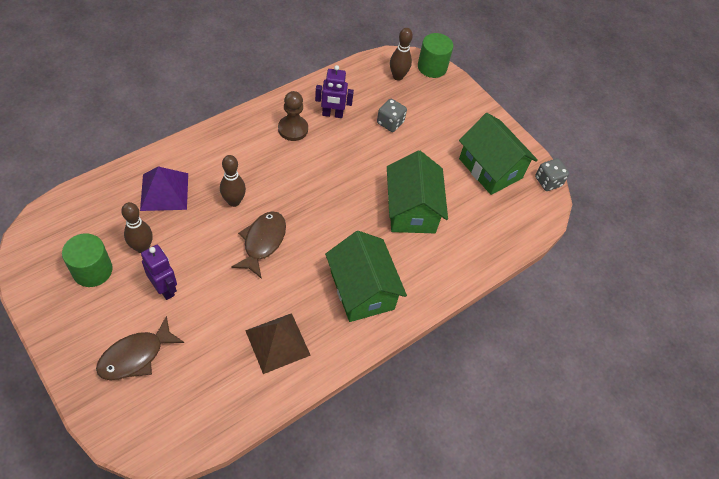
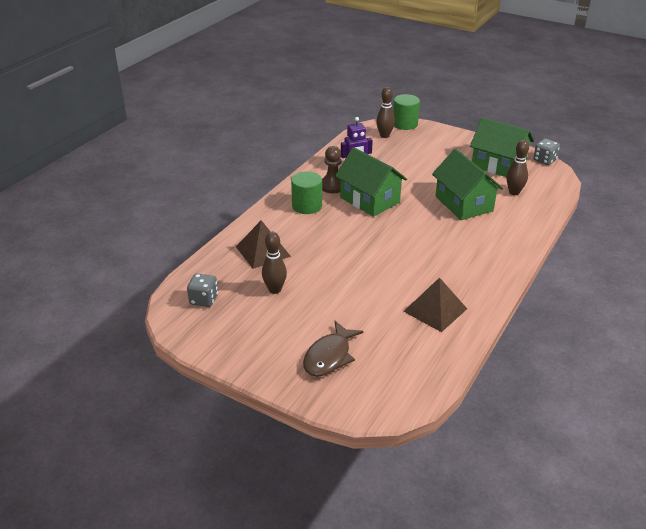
camera: 15 degrees left, 20 degrees down
green cylinder [62,233,113,287] -> green cylinder moved to [291,171,322,214]
purple pyramid [140,166,188,211] -> brown pyramid [236,220,291,269]
purple robot [141,245,177,300] -> none
brown bowling pin [220,155,246,207] -> brown bowling pin moved to [506,140,529,195]
brown fish [231,211,286,279] -> none
green house [325,231,407,322] -> green house moved to [335,147,407,217]
grey dice [377,99,407,132] -> grey dice moved to [187,273,218,307]

